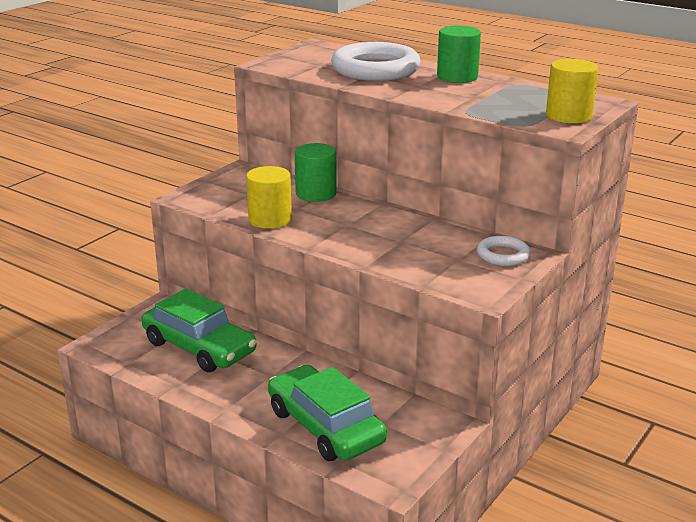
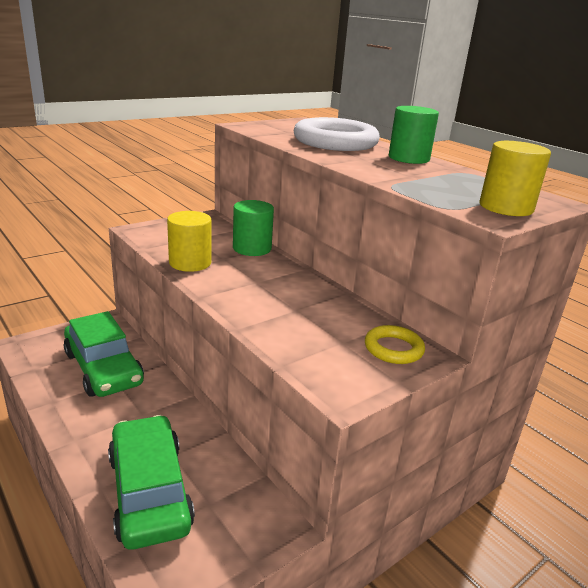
camera: 15 degrees right, 0 degrees up
white ring [477,236,530,266] -> yellow ring [365,325,425,364]

